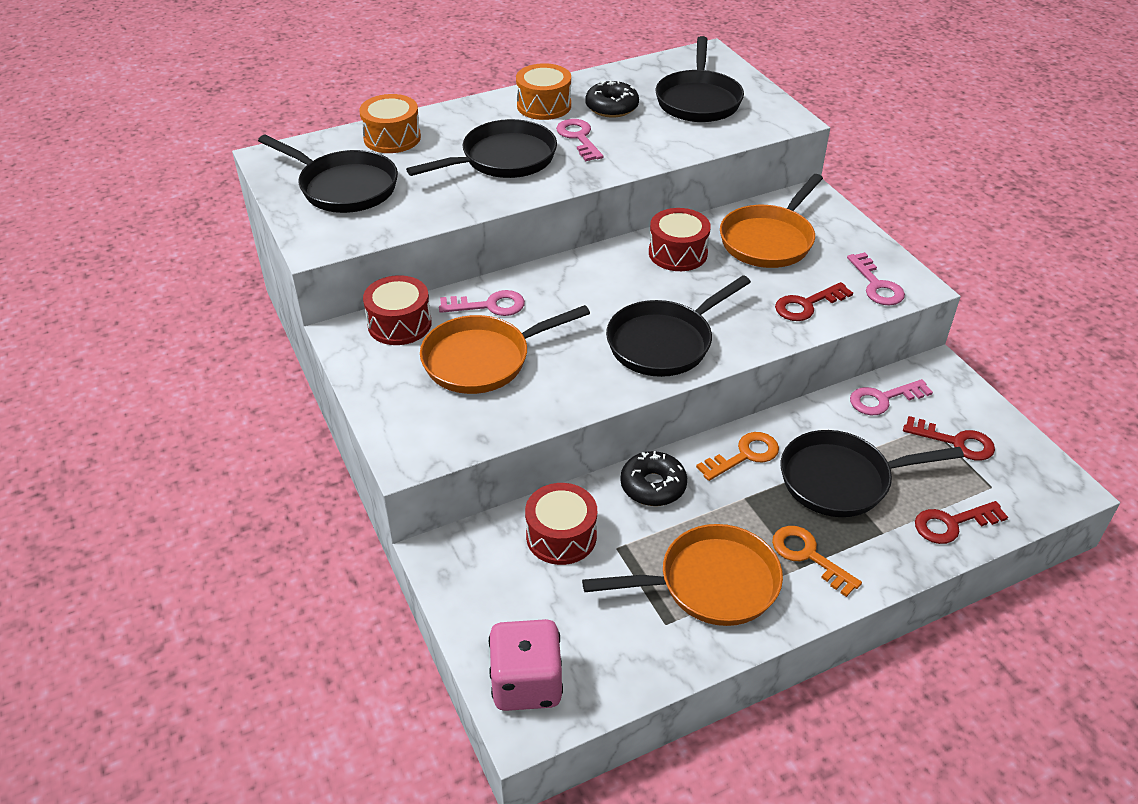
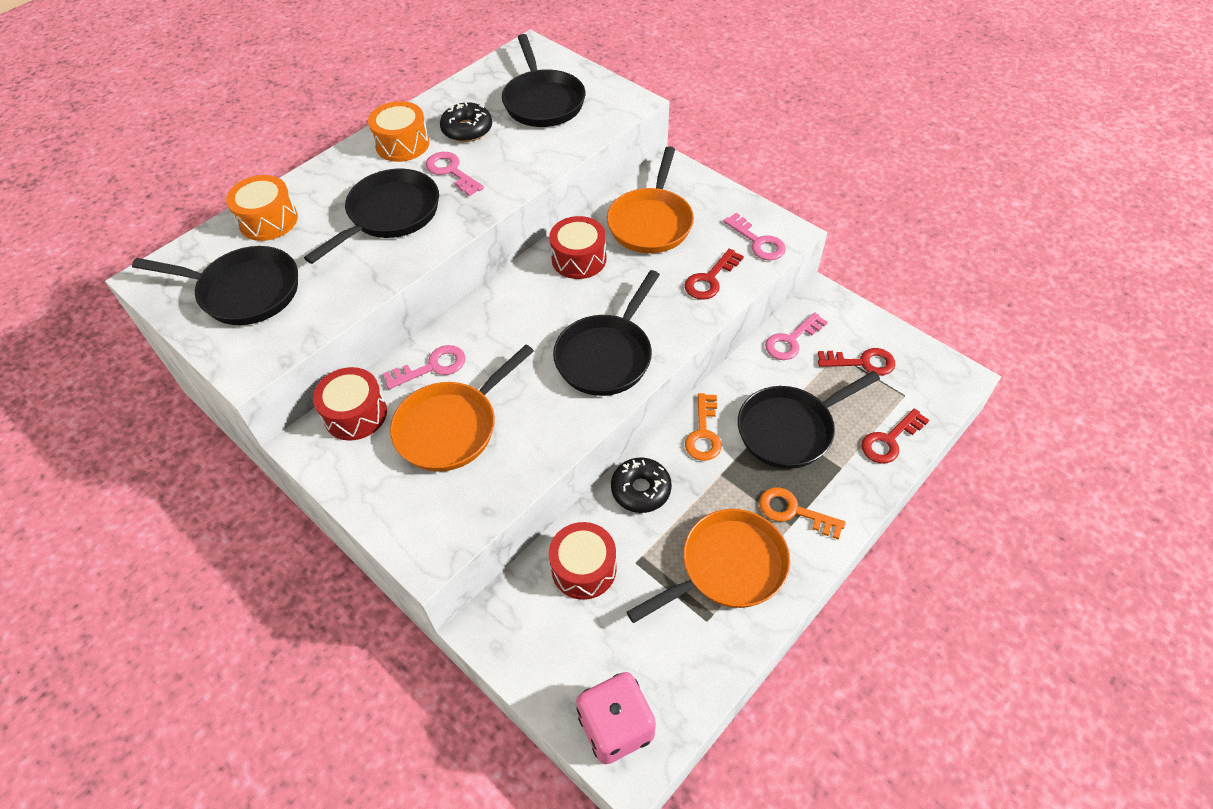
camera: 20 degrees left, 10 degrees up
orange key [696,432,779,481] -> orange key turned 150 degrees clockwise [685,393,722,461]

